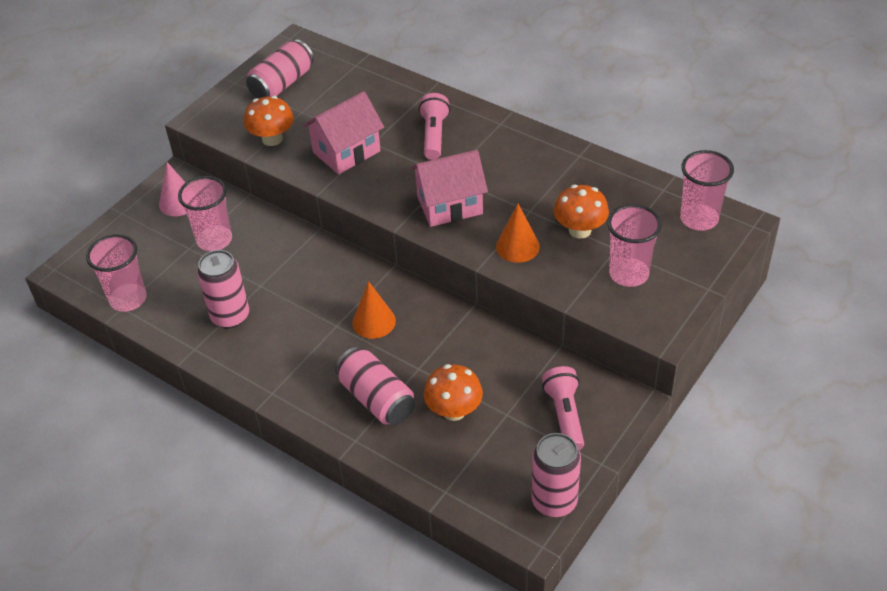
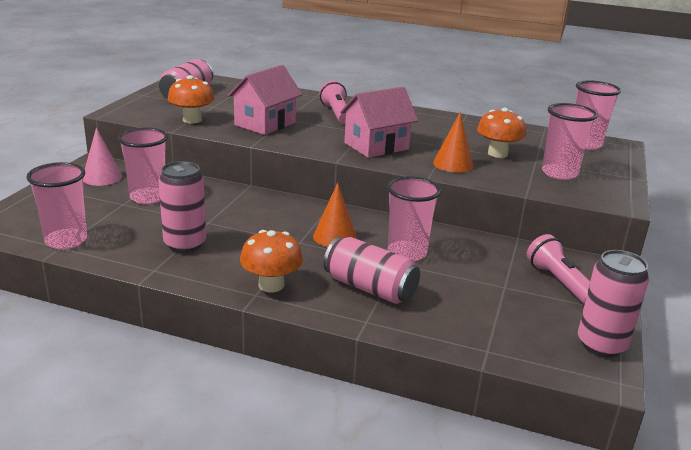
camera: 20 degrees left, 20 degrees down
orange mushroom [424,364,483,421] -> orange mushroom moved to [240,230,303,292]
none -> pink cup [387,176,441,261]

